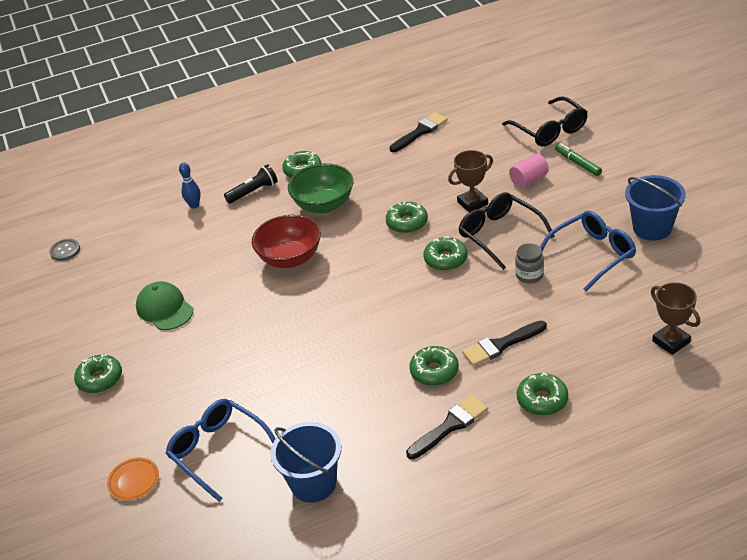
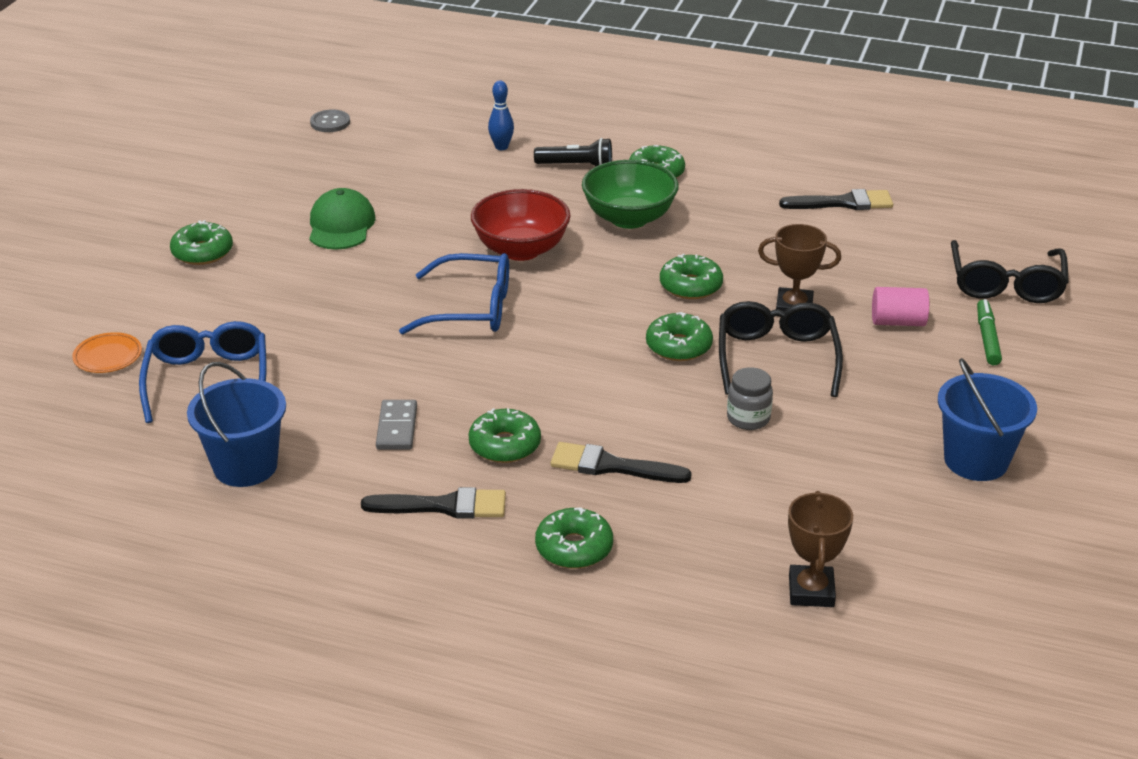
camera: 35 degrees right, 5 degrees down
blue glasses [540,211,636,291] -> blue glasses moved to [399,253,509,334]
none -> grey domino [376,400,417,450]

